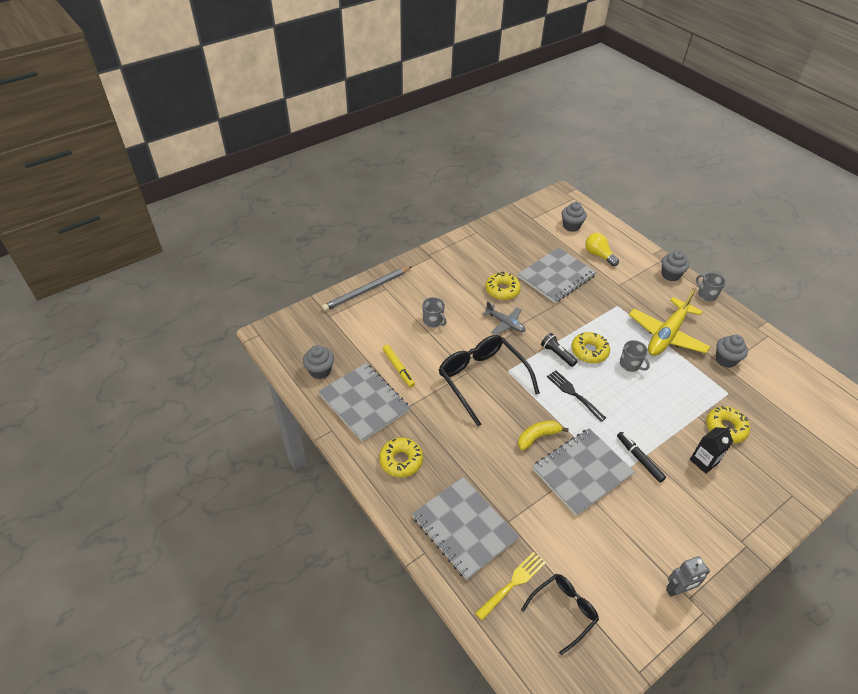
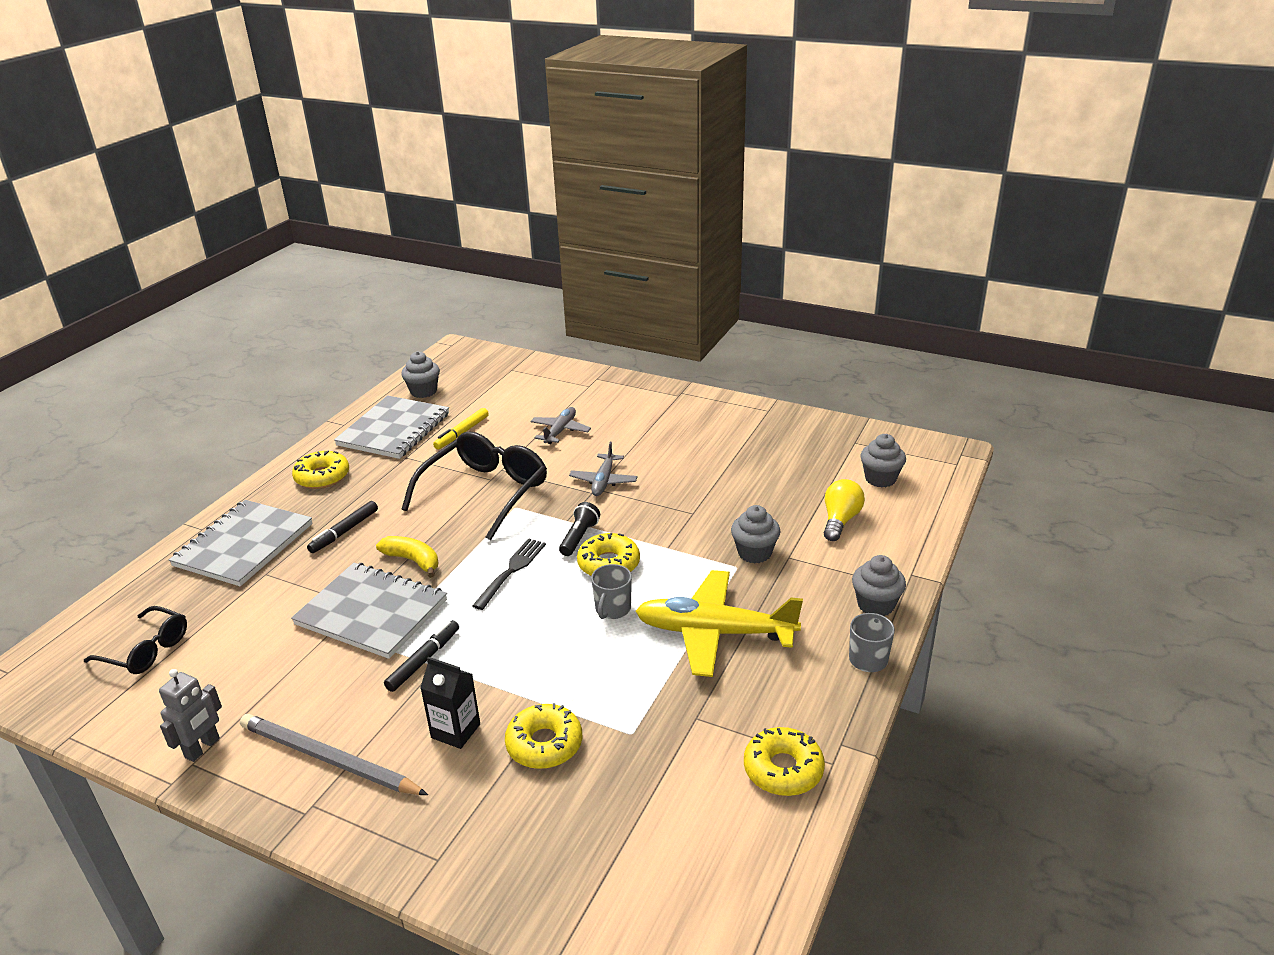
camera: 65 degrees right, 15 degrees down
grey pencil [322,266,412,311] -> grey pencil moved to [240,714,428,795]
grey mug [422,297,447,327] -> grey plane [531,407,591,444]
yellow fork [475,552,546,621] -> none
yellow donut [485,272,521,300] -> yellow donut moved to [744,727,825,796]
grey notebook [518,247,596,303] -> none
grey robot [666,556,710,597] -> grey robot turned 105 degrees counterclockwise [159,669,222,762]
grey cupcake [716,335,748,368] -> grey cupcake moved to [731,505,780,563]
none -> black marker [307,501,378,553]

